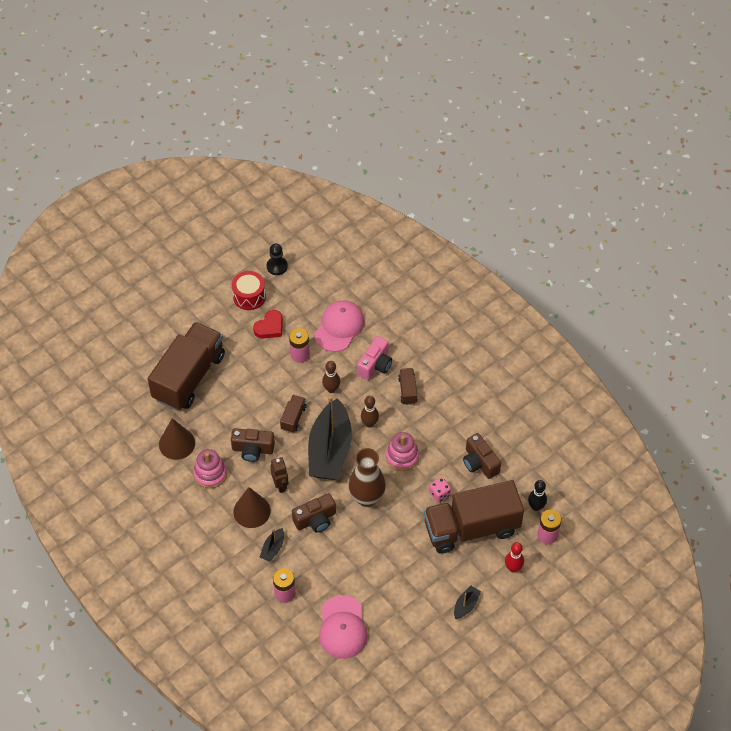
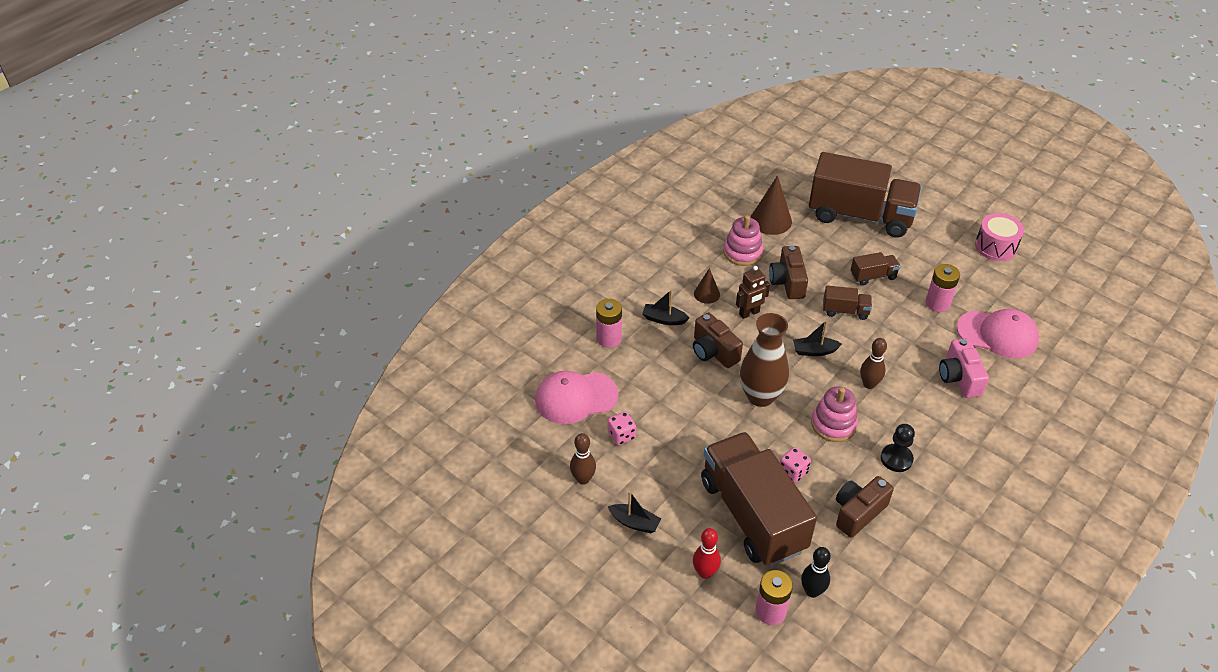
camera: 80 degrees right, 10 degrees down
red drum [232,271,266,310] -> pink drum [975,213,1024,261]
brown cone [233,487,271,528] -> brown cone [694,268,720,304], size x0.59
red heart [253,310,283,339] -> none
black pawn [267,244,288,275] -> black pawn moved to [881,424,915,472]
black boat [308,396,352,480] -> black boat [793,320,842,356], size x0.41
brown bowling pin [322,361,340,393] -> brown bowling pin moved to [570,433,596,485]
pink camera [357,336,392,380] -> pink camera turned 60 degrees clockwise [939,338,989,398]
brown truck [398,368,418,405] -> brown truck moved to [851,252,901,286]
none -> pink dice [608,412,636,445]

